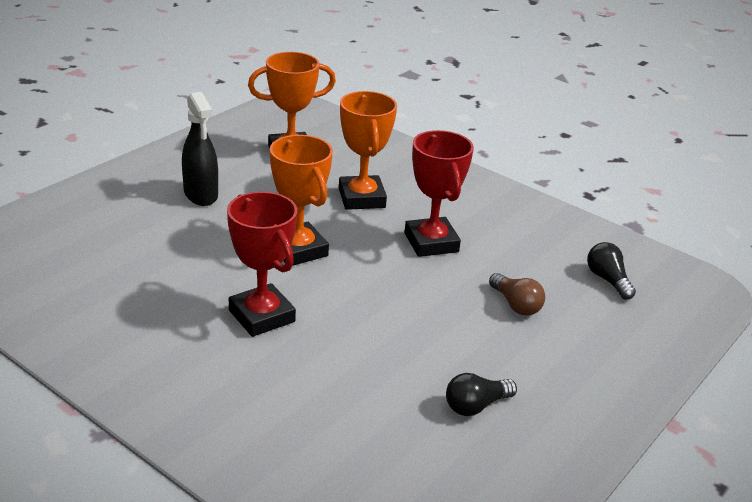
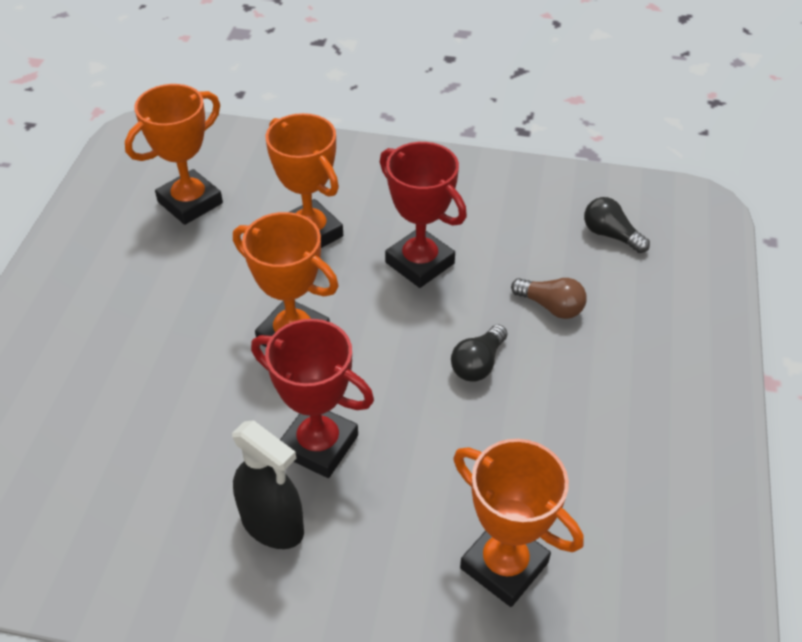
camera: 25 degrees left, 15 degrees up
black spray bottle [182,92,218,206] -> black spray bottle moved to [232,420,304,549]
black light bulb [446,373,517,416] -> black light bulb moved to [451,325,507,382]
none -> orange trophy [454,439,583,607]

